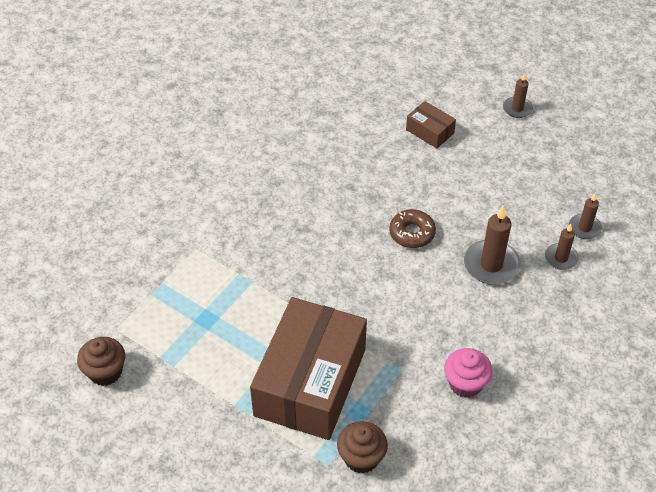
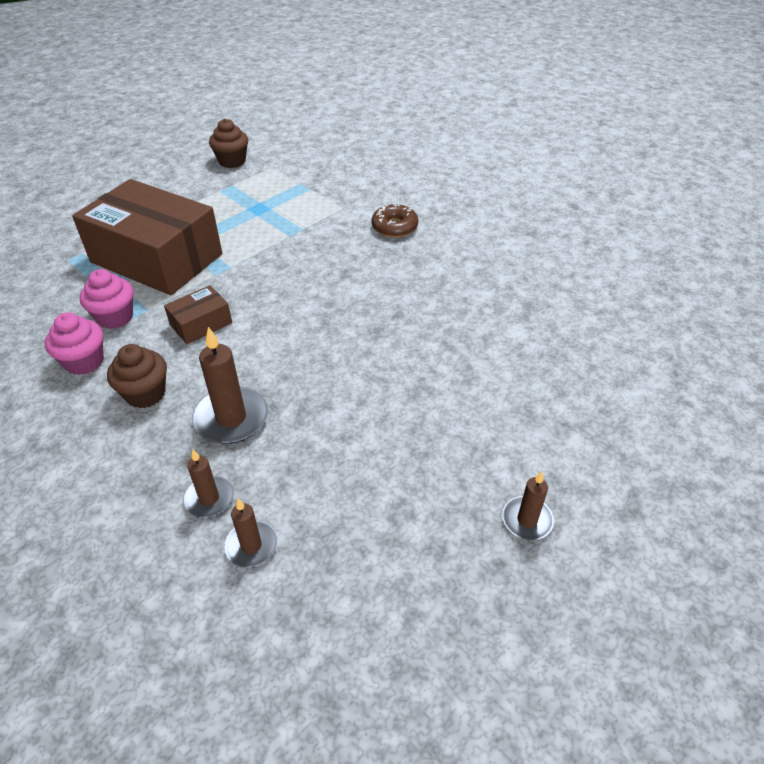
camera: 100 degrees right, 5 degrees down
brown cupcake [337,421,388,474] -> brown cupcake moved to [107,344,167,408]
brown donut [389,209,436,248] -> brown donut moved to [371,204,418,238]
brown box [406,101,456,149] -> brown box moved to [164,285,232,344]
none -> pink cupcake [80,269,133,329]

